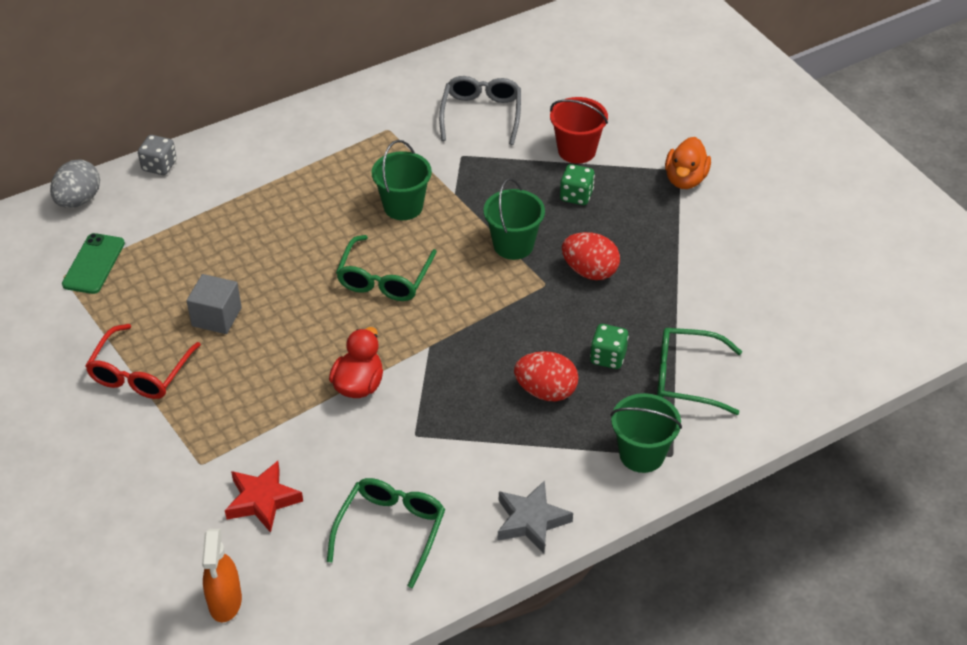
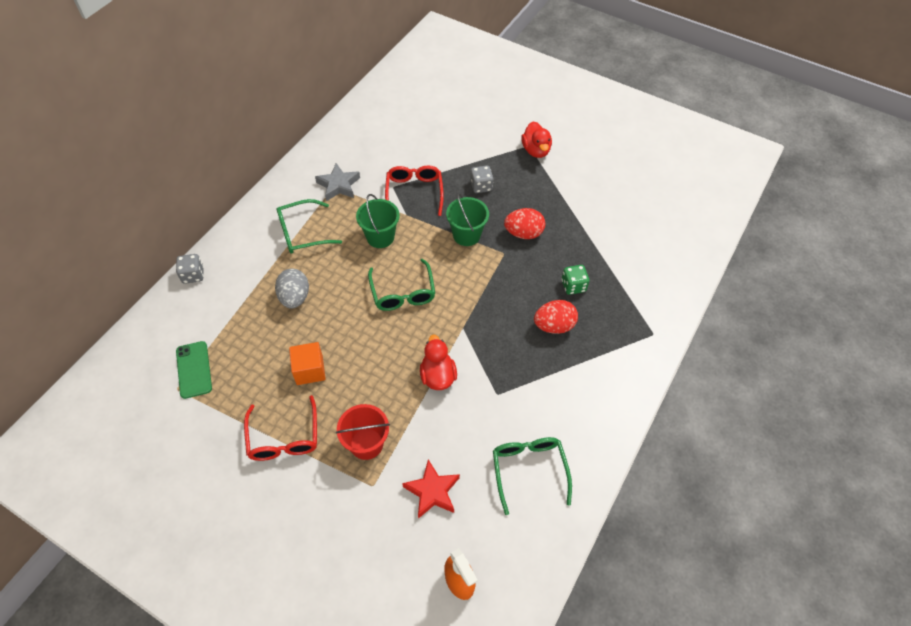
camera: 30 degrees left, 10 degrees up
grey egg [50,159,100,208] -> grey egg moved to [275,269,309,308]
grey cube [187,274,242,334] -> orange cube [289,342,326,385]
grey glasses [439,76,521,145] -> none
grey star [498,481,573,554] -> grey star moved to [315,163,360,201]
red bucket [550,97,608,164] -> red bucket moved to [336,404,390,460]
green dice [560,164,595,205] -> grey dice [470,166,494,193]
green bucket [610,393,682,473] -> none
green glasses [657,328,742,415] -> green glasses moved to [277,199,342,254]
orange duck [665,137,711,189] -> red duck [521,121,552,158]
none -> red glasses [385,165,444,216]

